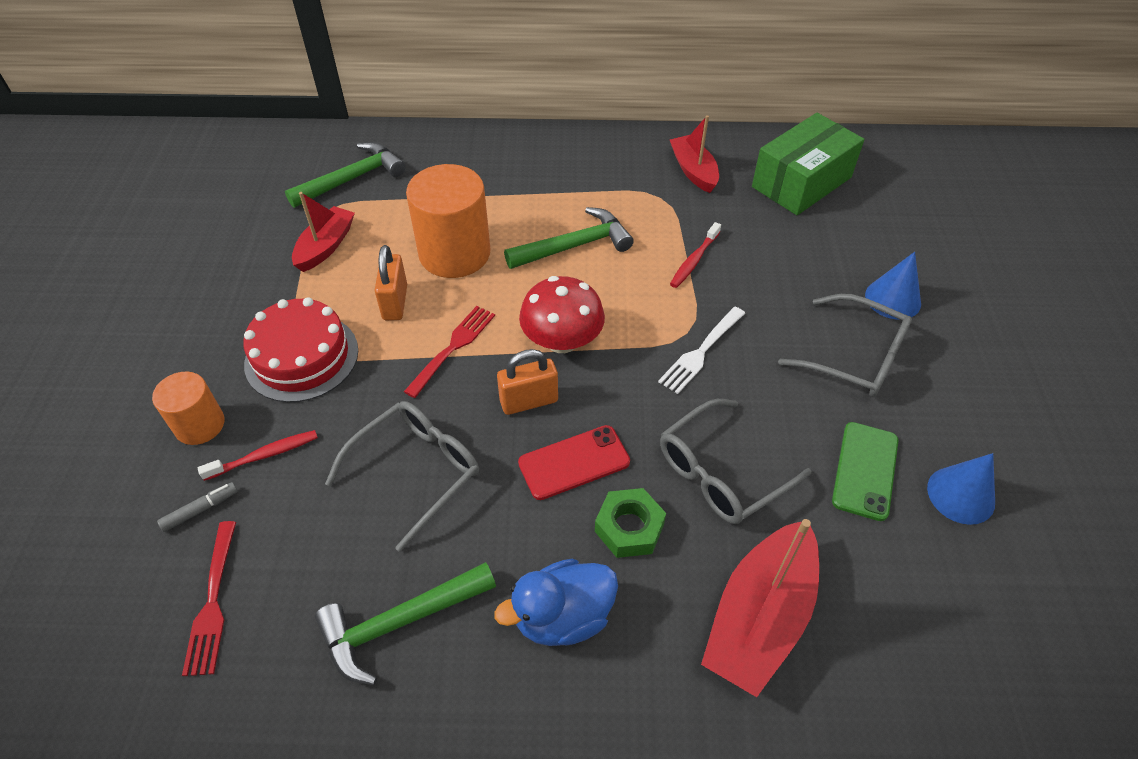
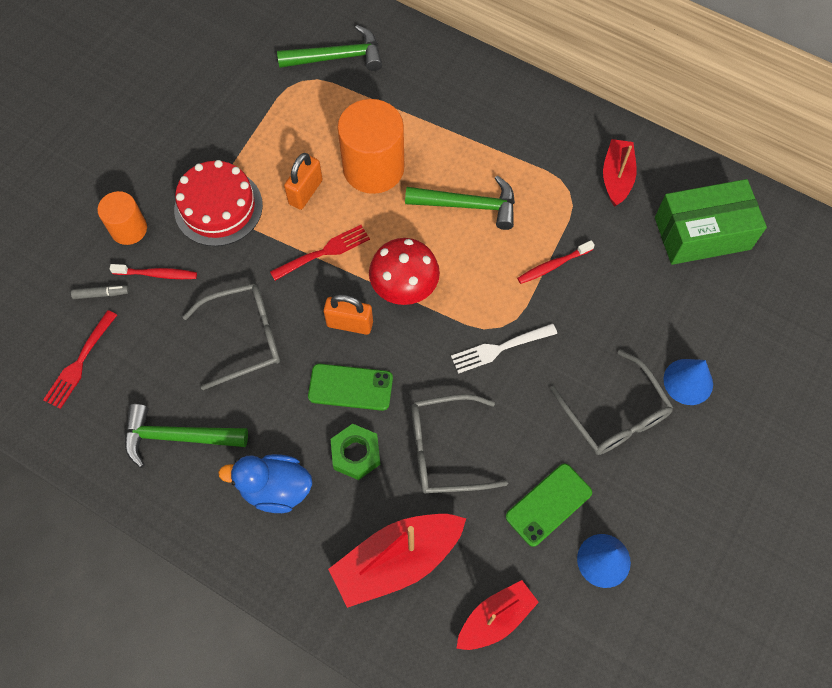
camera: 30 degrees right, 15 degrees up
red boat [292,192,355,272] -> red boat moved to [456,580,539,650]
red phone [518,425,630,500] -> green phone [308,364,393,411]

